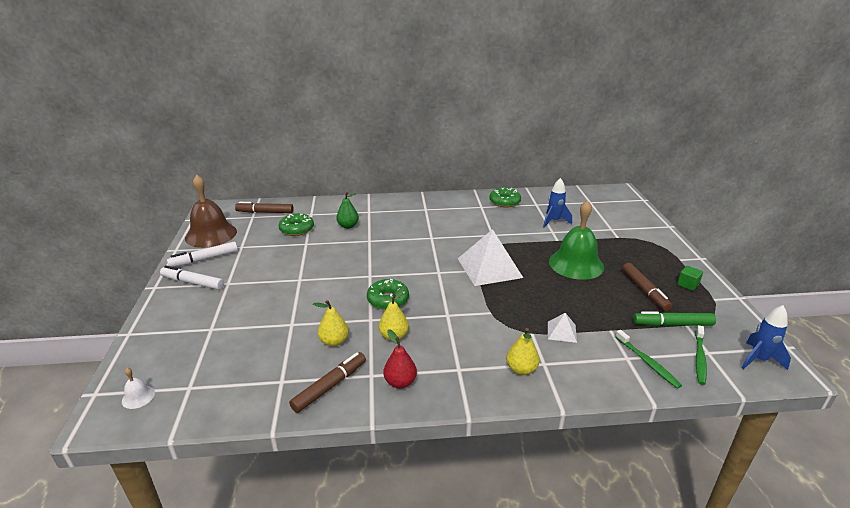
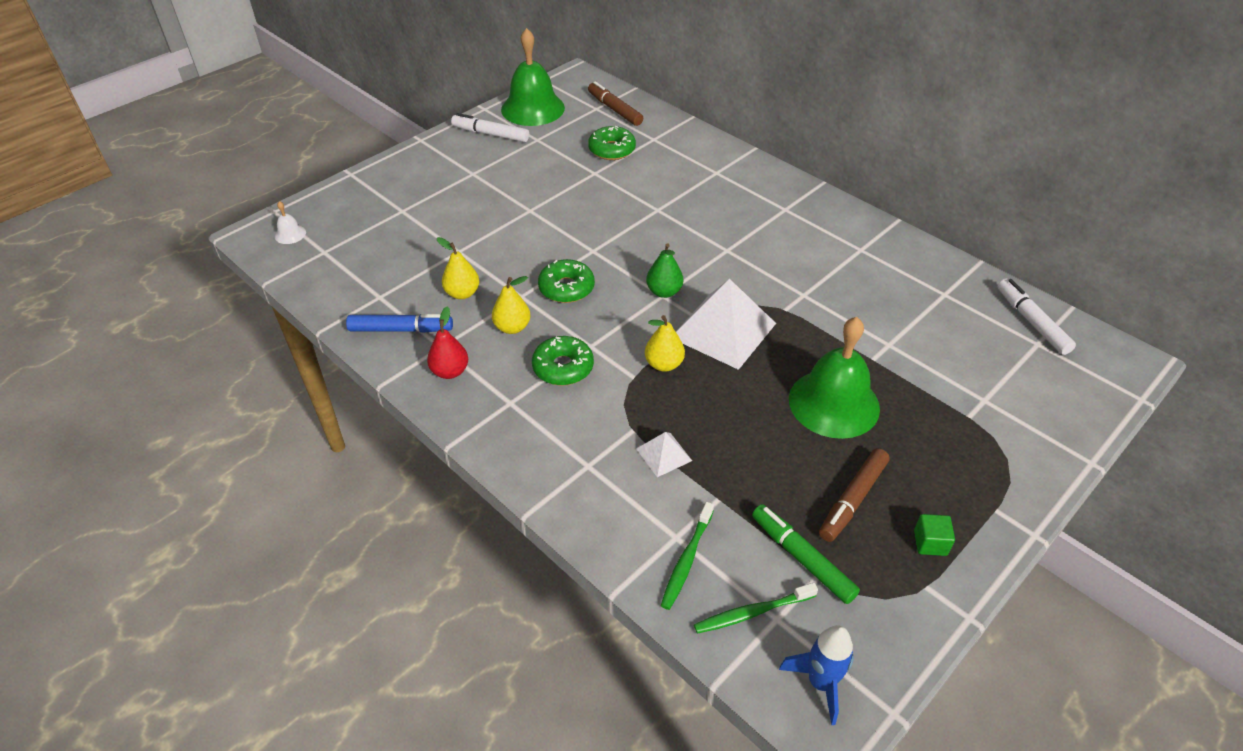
camera: 50 degrees right, 15 degrees up
white marker [160,265,224,290] -> white marker moved to [997,279,1076,355]
brown bell [185,175,237,248] -> green bell [501,28,565,126]
brown marker [289,352,366,413] -> blue marker [346,314,453,333]
green pear [336,192,359,229] -> green pear moved to [646,243,683,298]
green donut [489,187,521,208] -> green donut moved to [532,336,594,386]
yellow pear [506,328,539,375] -> yellow pear moved to [645,315,685,372]
blue rocket [543,178,572,228] -> none

